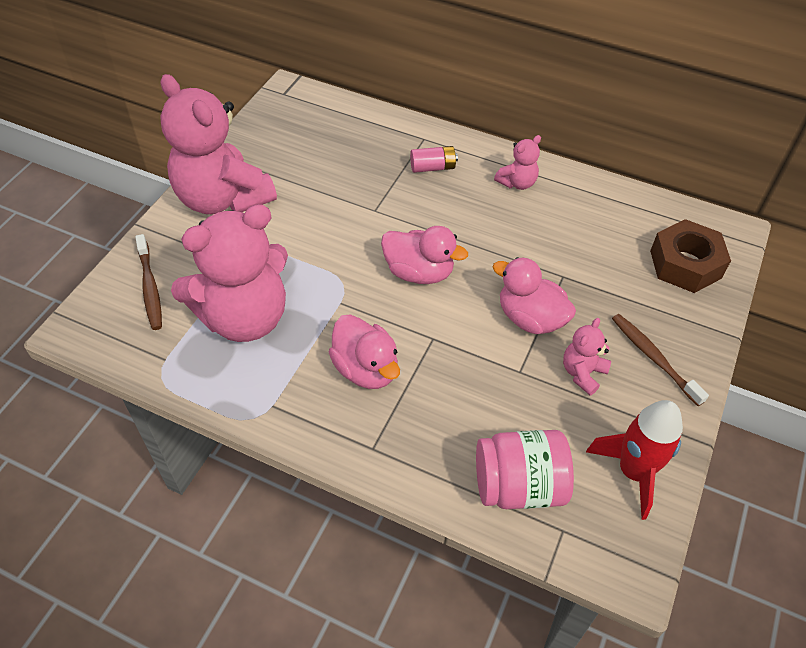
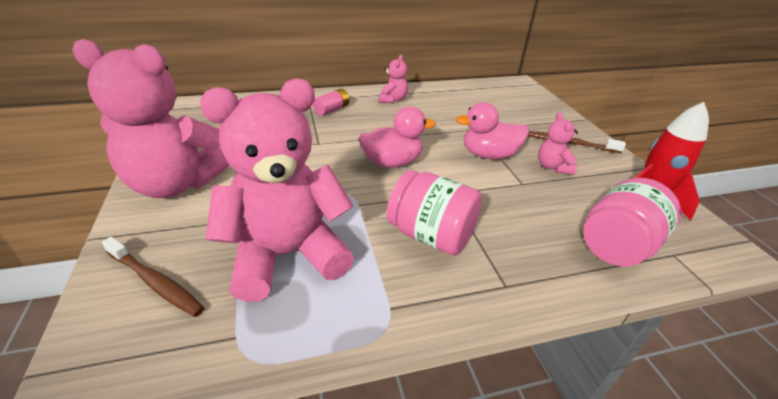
camera: 40 degrees left, 15 degrees down
pink teddy bear [171,204,288,342] -> pink teddy bear turned 135 degrees counterclockwise [200,79,354,302]
pink duck [328,314,400,389] -> pink jar [387,170,482,255]
brown nut [650,219,731,293] -> none

